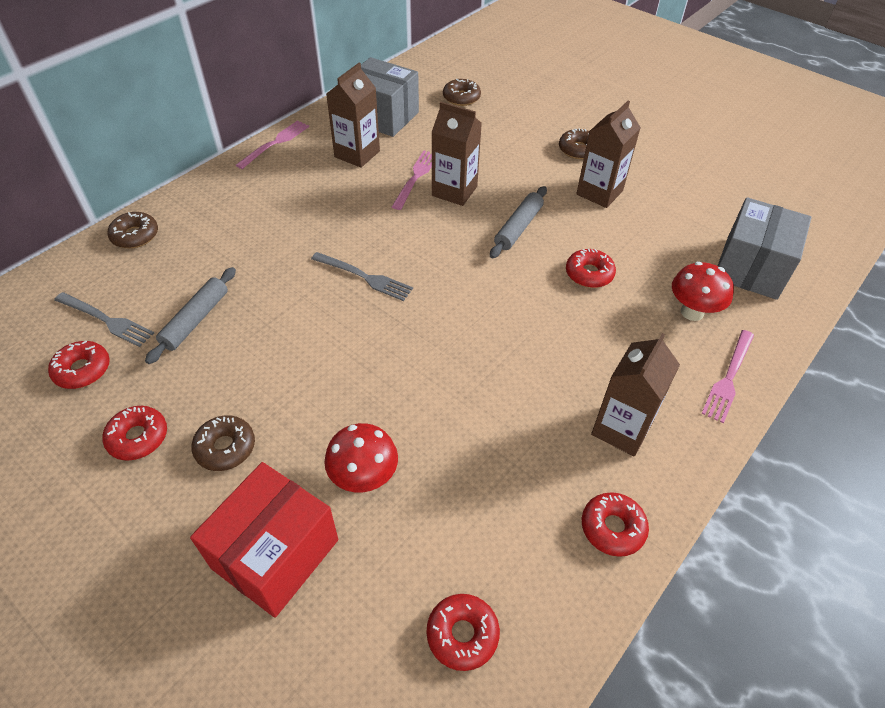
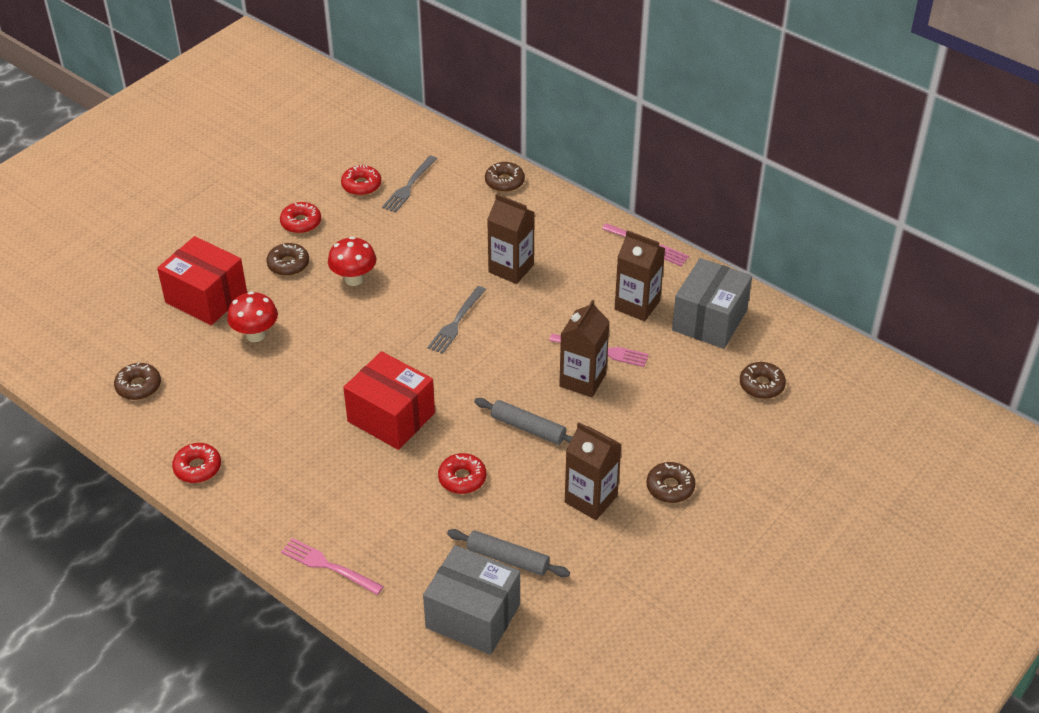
camera: 90 degrees right, 5 degrees down
grey rolling pin [145,267,236,364] -> grey rolling pin moved to [447,529,570,577]
red donut [426,594,500,671] -> brown donut [114,362,161,400]
brown carton [591,333,680,457] -> brown carton moved to [487,194,535,284]
red mushroom [672,262,734,321] -> red mushroom moved to [328,236,376,286]
none -> red box [343,351,435,450]

